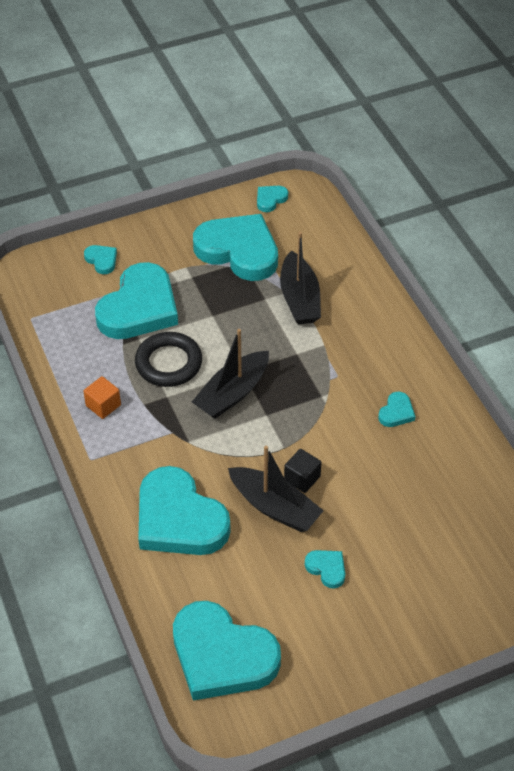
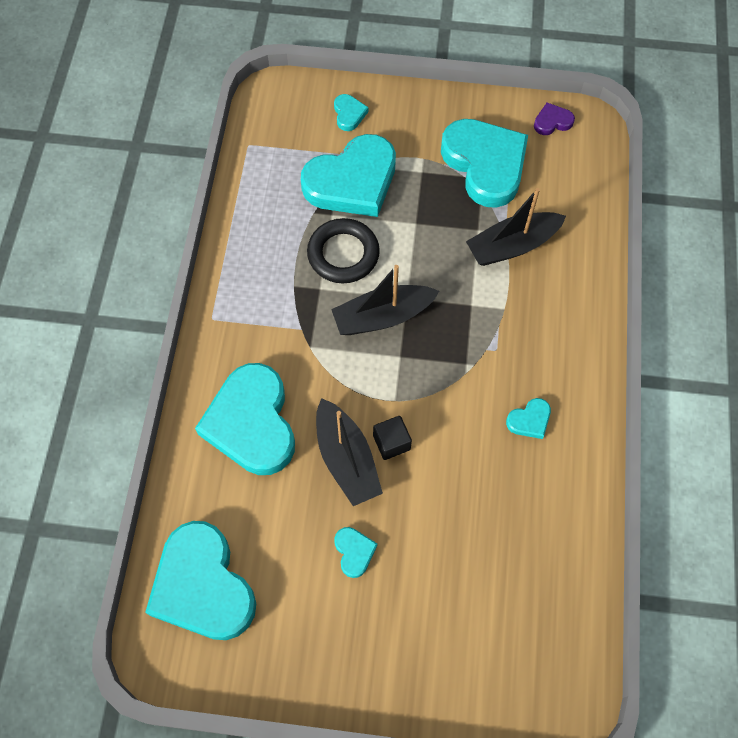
camera: 30 degrees right, 15 degrees up
orange cube [83,376,121,419] -> none
turquoise heart [257,186,288,212] -> purple heart [534,103,575,135]
black boat [280,232,321,325] -> black boat turned 45 degrees clockwise [466,188,566,266]

